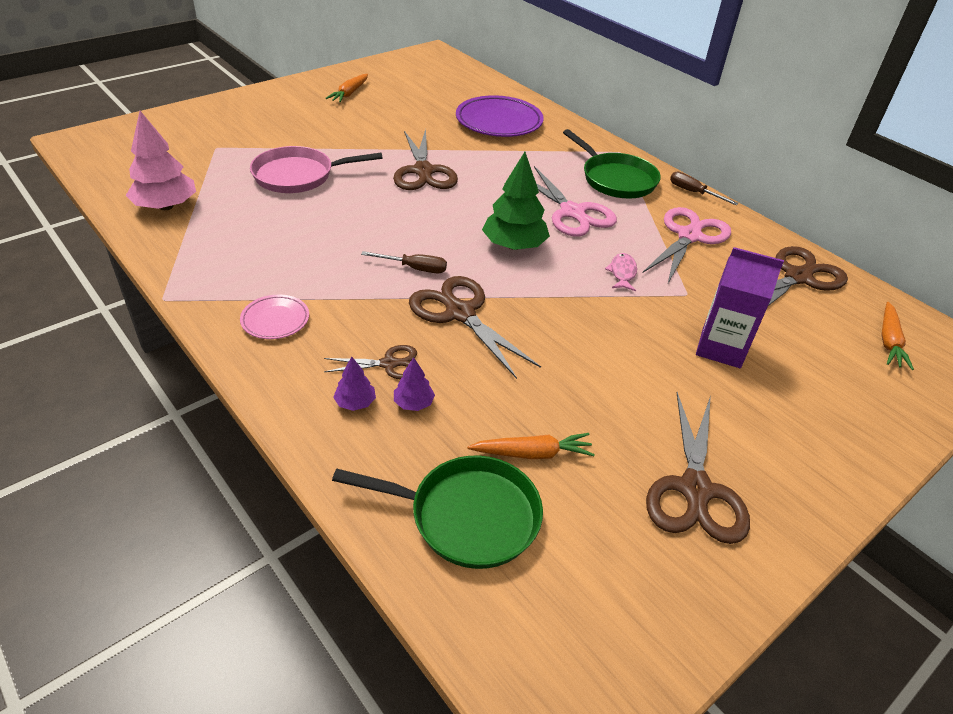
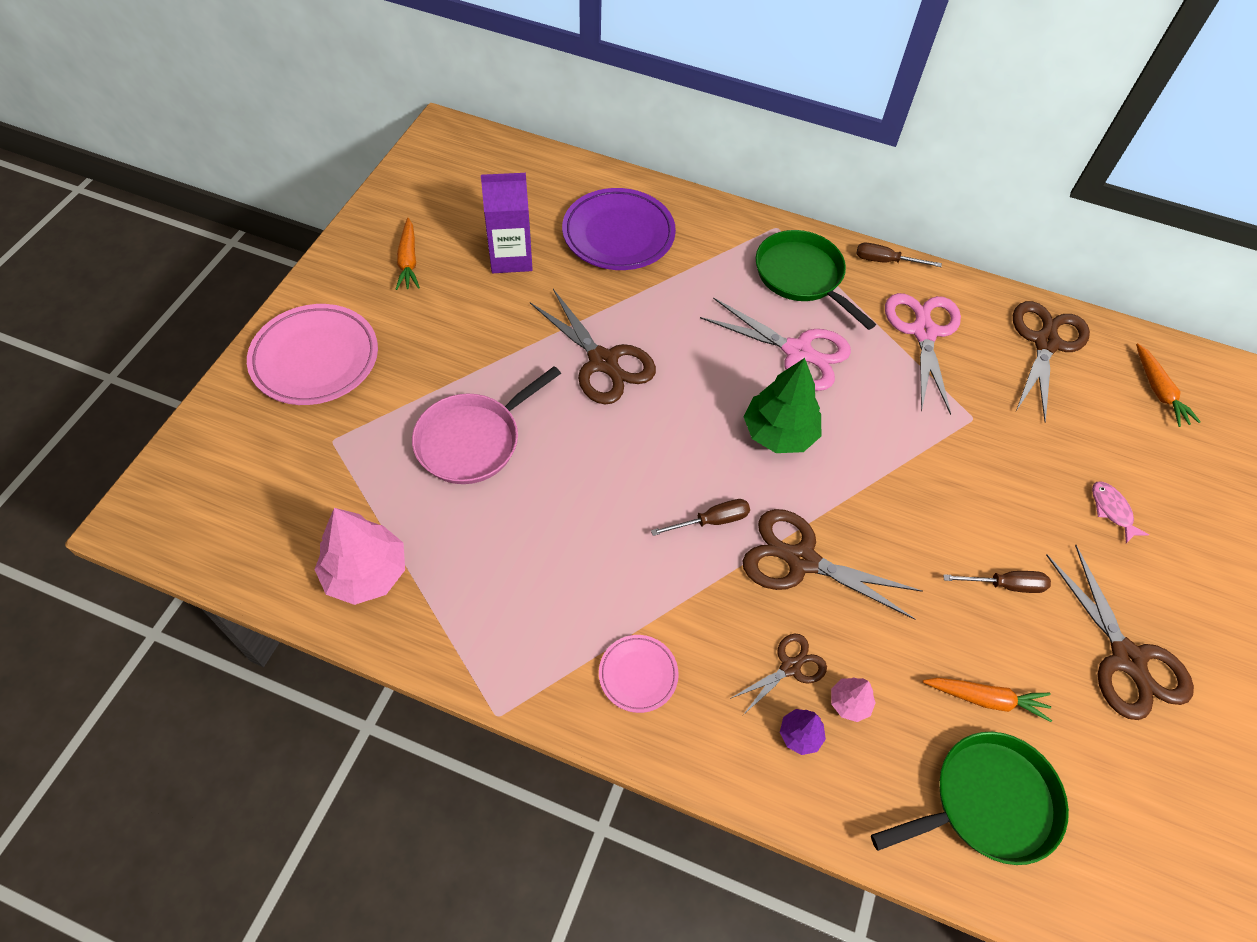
camera: 30 degrees left, 15 degrees up
purple tree [394,357,435,411] -> pink tree [831,677,876,722]
orange carrot [467,433,595,459] -> orange carrot turned 45 degrees clockwise [923,678,1052,722]
green pan [563,129,661,198] -> green pan turned 150 degrees counterclockwise [756,230,876,330]
pink fish [605,253,637,291] -> pink fish moved to [1092,482,1149,543]
purple carton [696,247,784,368] -> purple carton moved to [481,173,533,273]
none -> pink plate [247,304,378,405]
none -> brown screwdriver [943,571,1051,593]

